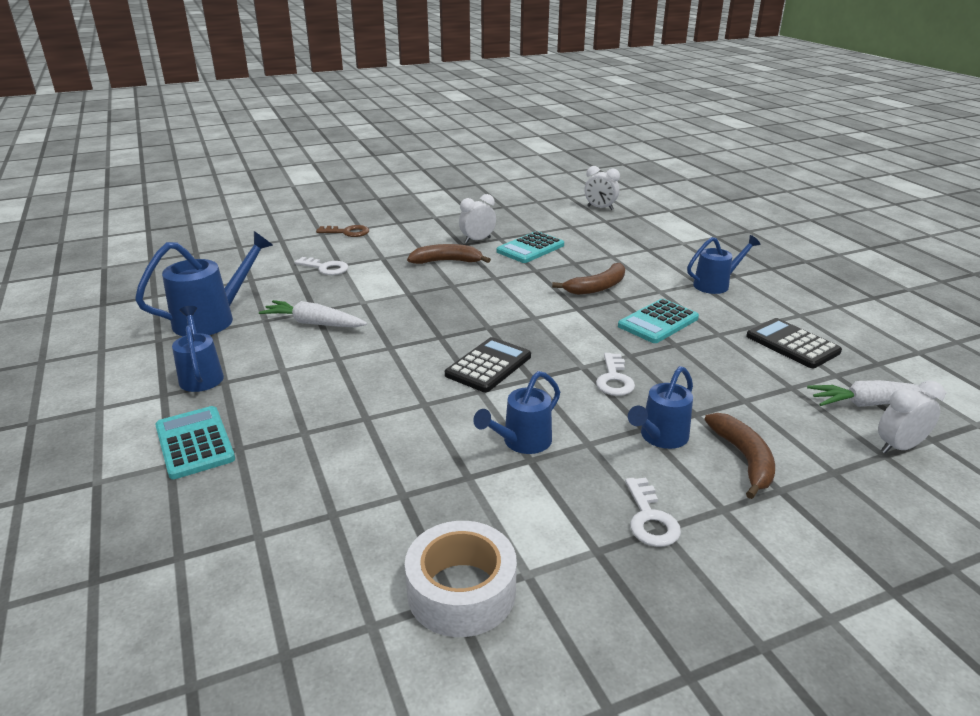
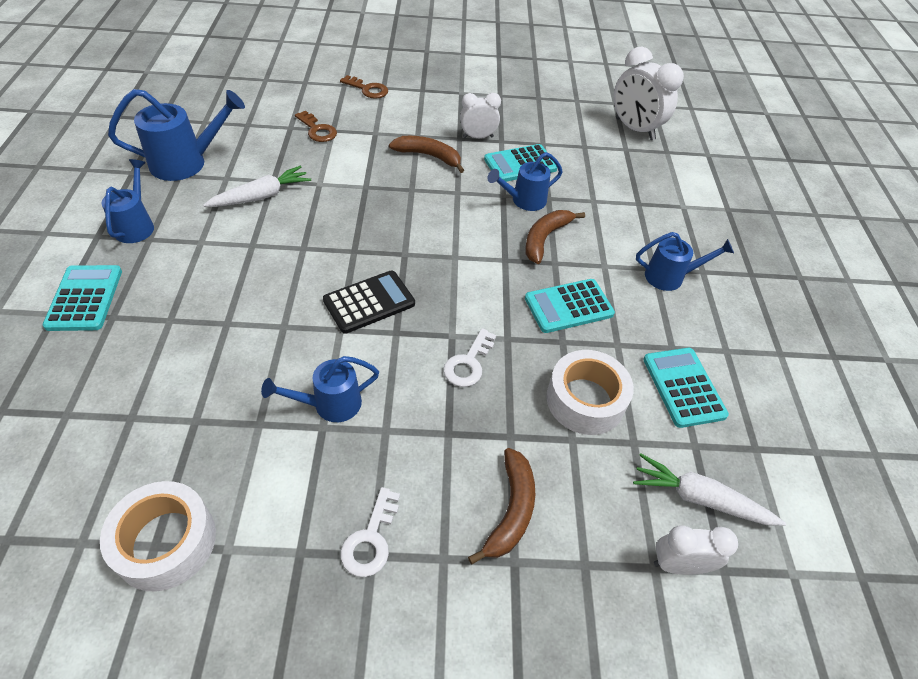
camera: 20 degrees right, 20 degrees up
white carrot [259,300,367,327] -> white carrot turned 105 degrees clockwise [203,166,311,207]
white key [294,257,348,275] -> brown key [295,111,337,142]
brown banana [552,263,625,295] -> brown banana turned 135 degrees clockwise [525,210,585,264]
white clock [584,166,620,210] -> white clock [614,47,684,140], size x1.66
blue watering can [628,366,693,449] -> blue watering can moved to [488,152,563,211]
black calculator [746,318,842,368] -> turquoise calculator [643,348,729,428]
none -> white tape [546,350,634,435]

